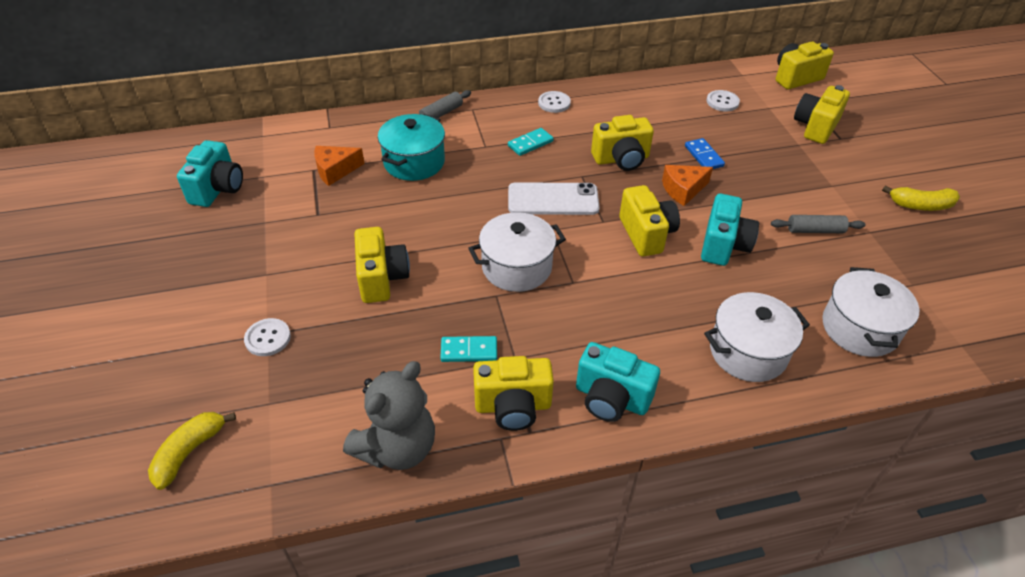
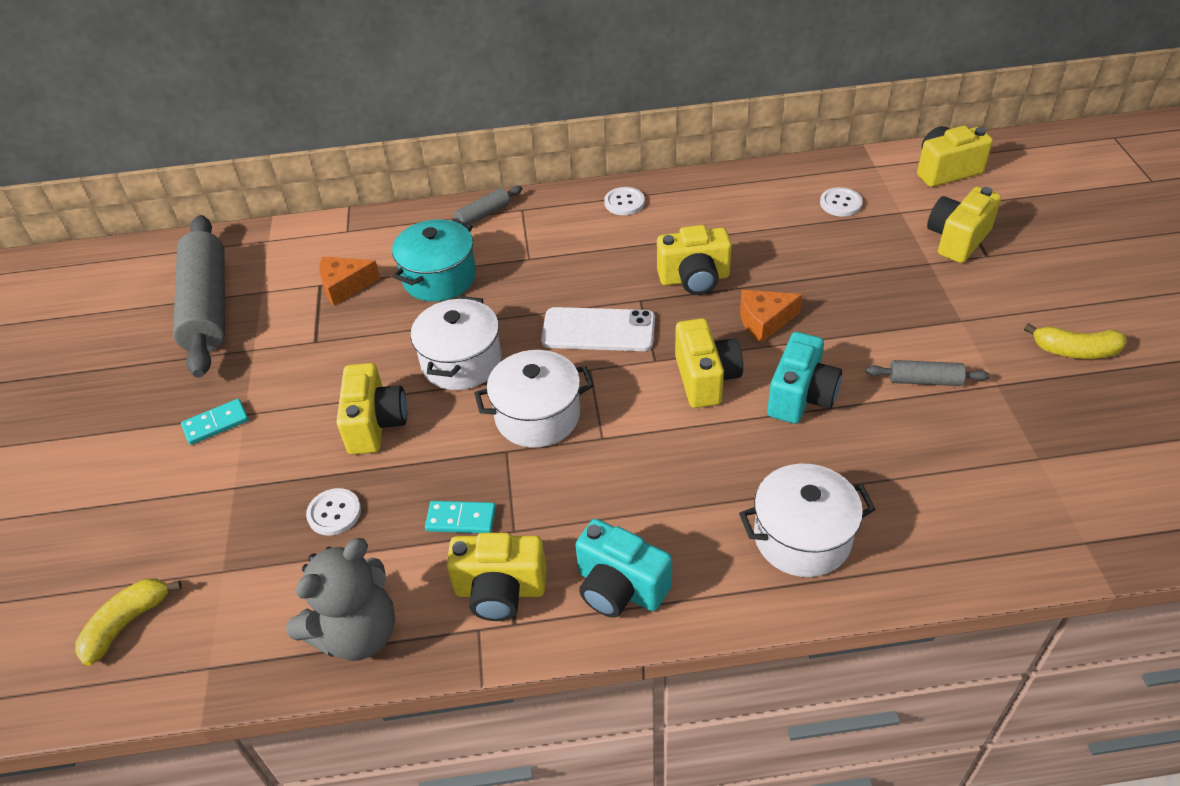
camera: 10 degrees right, 0 degrees up
turquoise camera [177,140,243,207] -> grey rolling pin [173,215,225,378]
white button [244,318,291,356] -> white button moved to [306,488,361,536]
turquoise domino [508,128,554,156] -> turquoise domino moved to [181,399,249,445]
blue domino [685,138,725,169] -> none
white pot [822,267,920,357] -> white pot moved to [411,296,501,390]

